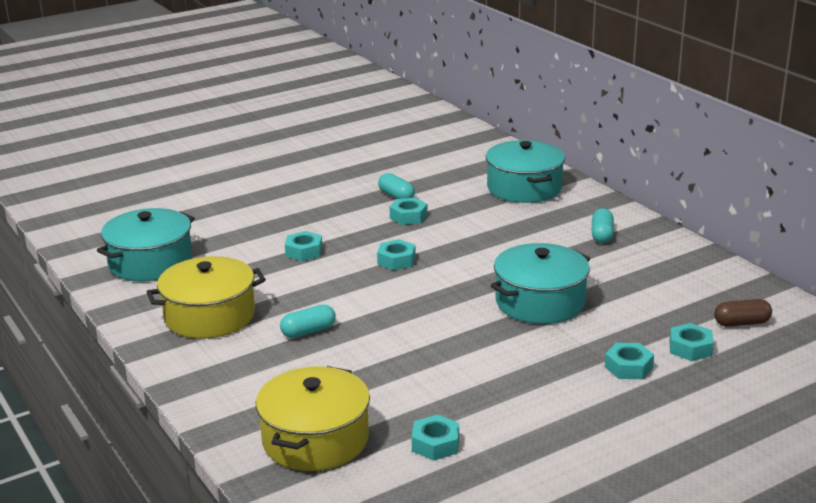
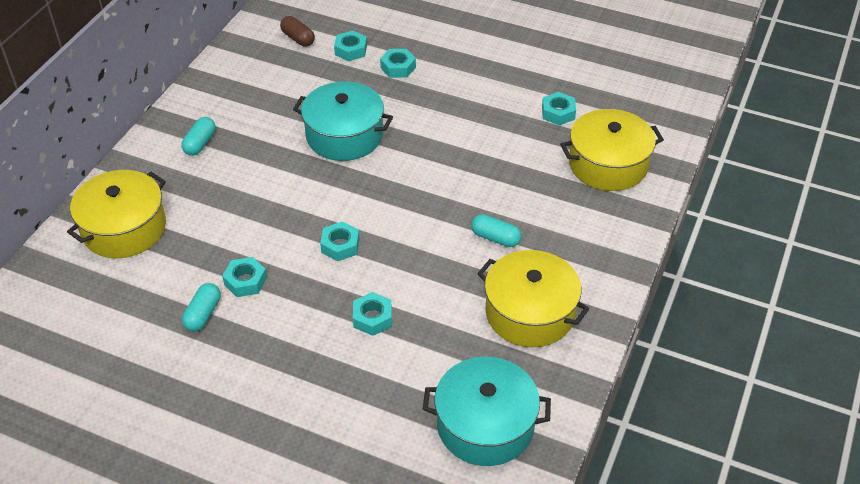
camera: 125 degrees left, 20 degrees up
turquoise pot [486,140,565,203] -> yellow pot [67,170,166,258]
turquoise capsule [592,208,614,243] -> turquoise capsule turned 45 degrees counterclockwise [181,117,216,156]

